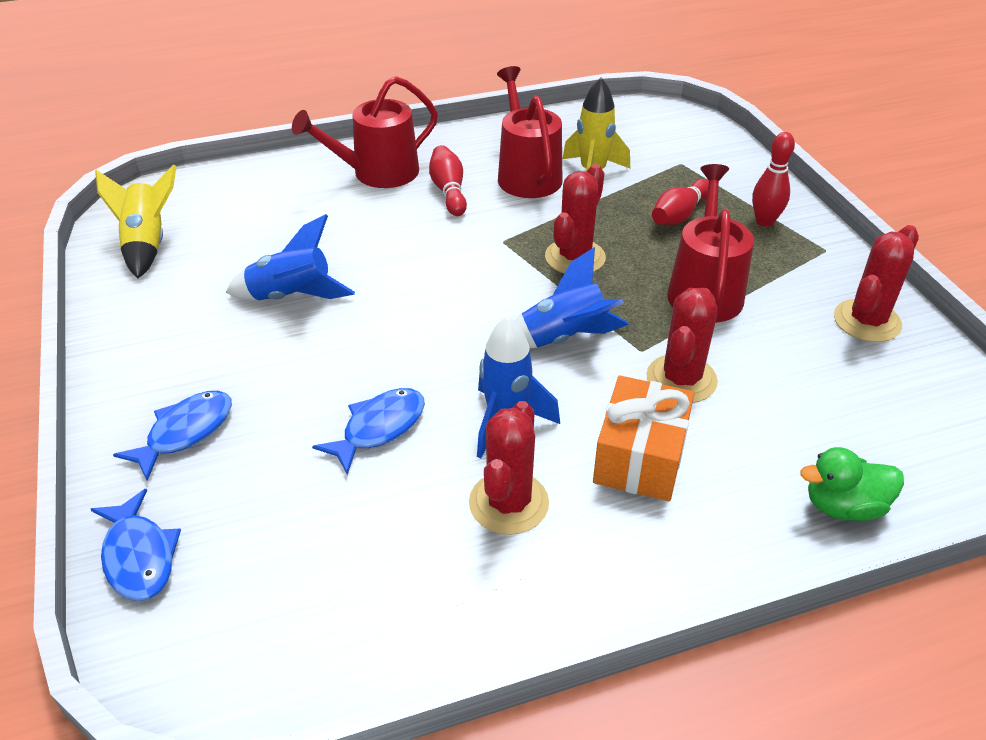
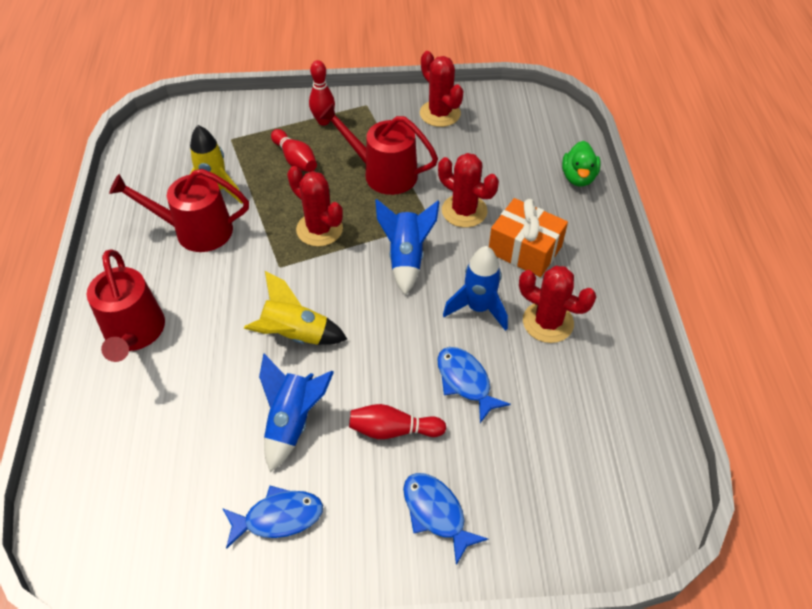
camera: 75 degrees left, 10 degrees up
blue fish [91,489,181,601] -> blue fish moved to [222,486,323,549]
yellow rocket [95,164,176,278] -> yellow rocket moved to [244,271,347,345]
red bowling pin [429,145,467,216] -> red bowling pin moved to [349,404,446,439]

